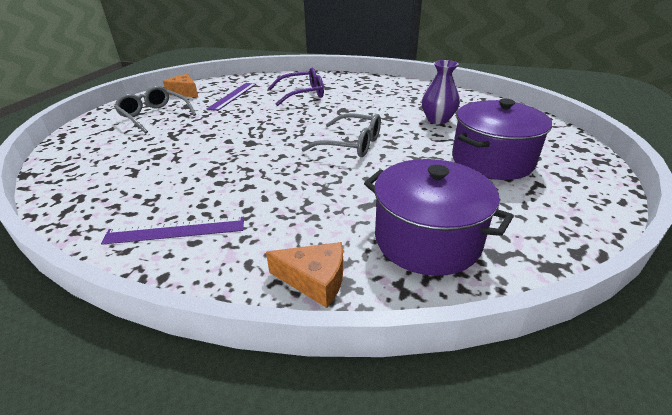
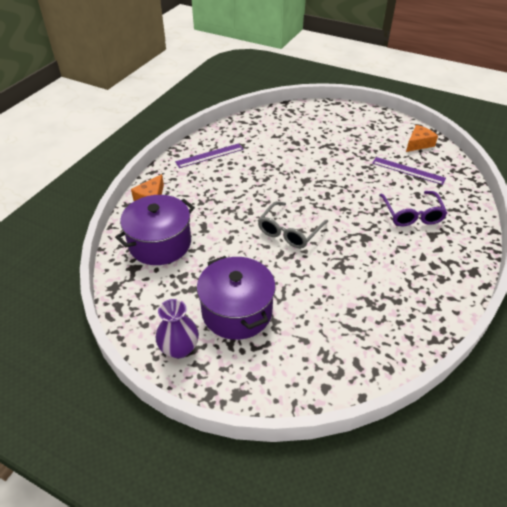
camera: 100 degrees right, 10 degrees up
purple ruler [101,217,244,245] -> purple ruler turned 60 degrees clockwise [175,143,243,168]
grey glasses [114,86,196,134] -> none
purple vase [421,60,460,124] -> purple vase moved to [156,299,199,358]

